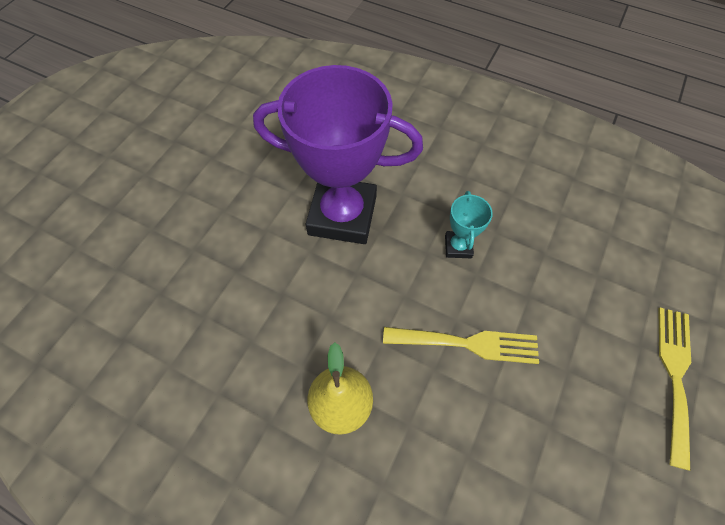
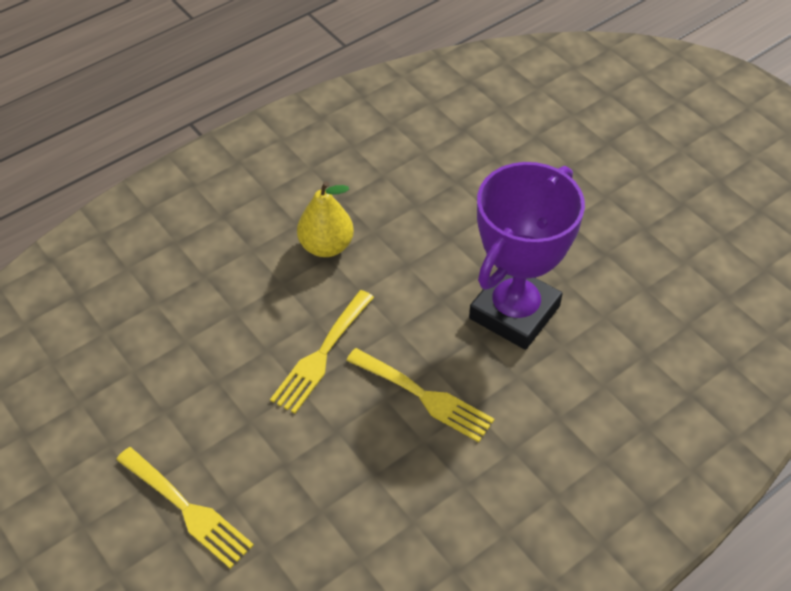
camera: 115 degrees right, 10 degrees down
turquoise trophy [445,191,493,258] -> yellow fork [346,348,495,442]

